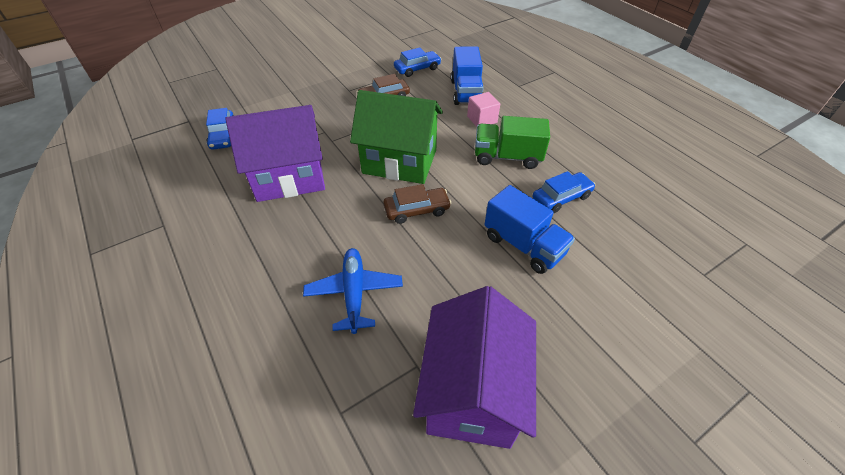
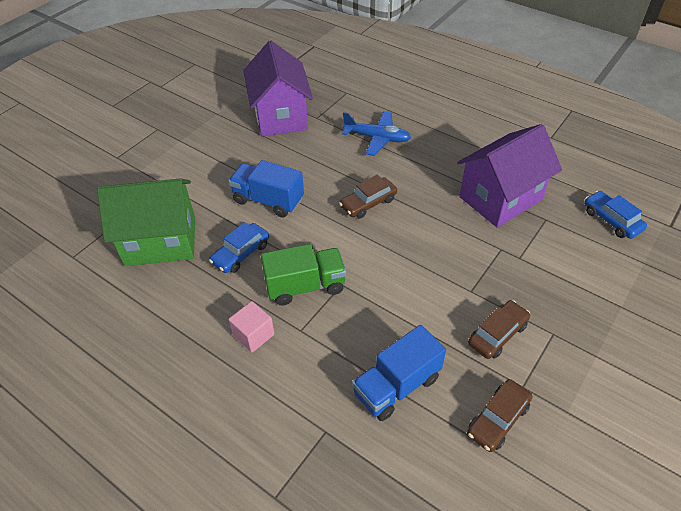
camera: 160 degrees right, 0 degrees up
blue plane [303,248,403,334] -> blue plane turned 45 degrees counterclockwise [342,111,411,156]
green house [350,90,443,184] -> green house moved to [97,178,195,266]
blue car [394,47,441,77] -> brown car [467,379,532,452]
blue truck [451,46,484,105] -> blue truck turned 105 degrees counterclockwise [352,325,446,421]
pink cube [467,92,500,127] -> pink cube moved to [229,301,274,352]

